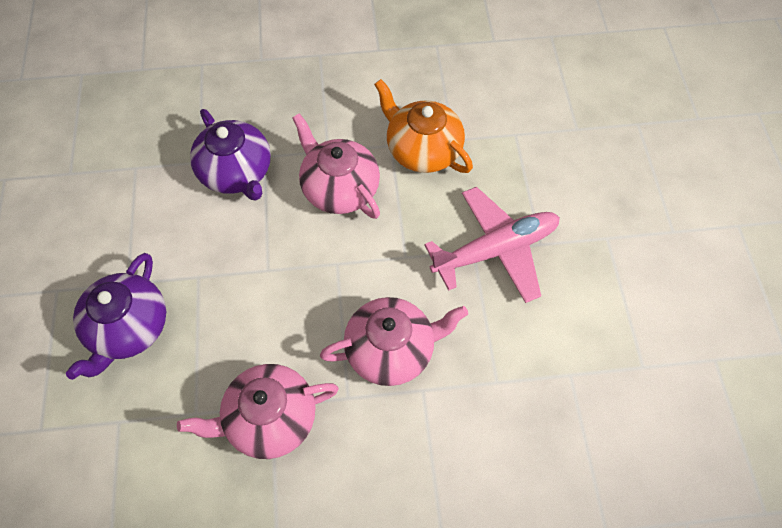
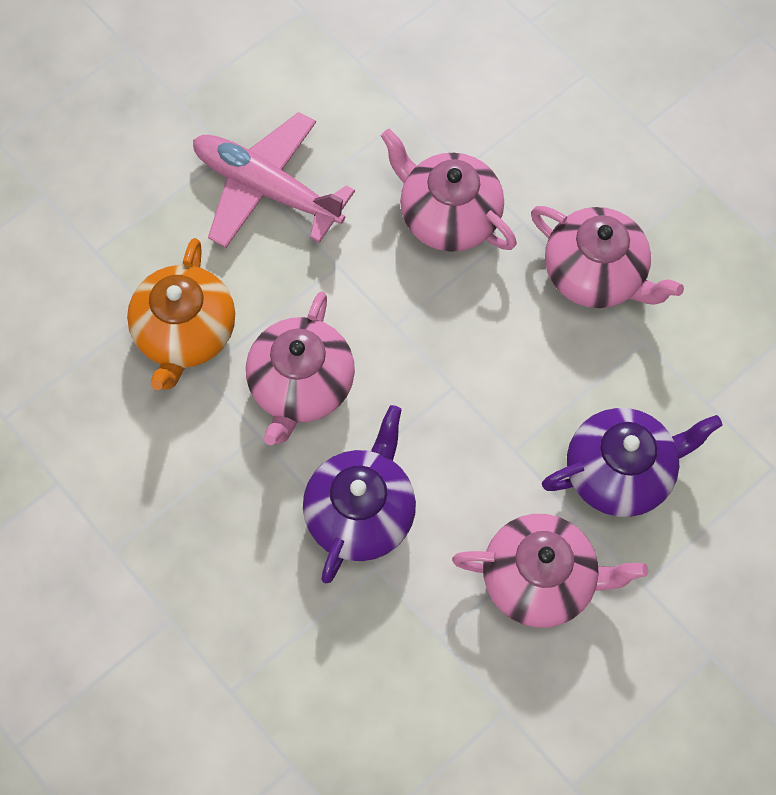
camera: 125 degrees left, 5 degrees up
none -> pink teapot [452,514,648,628]

